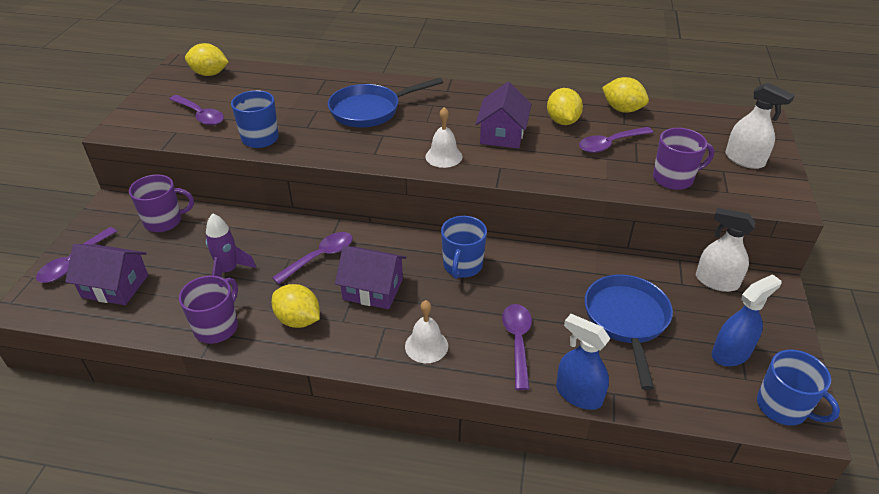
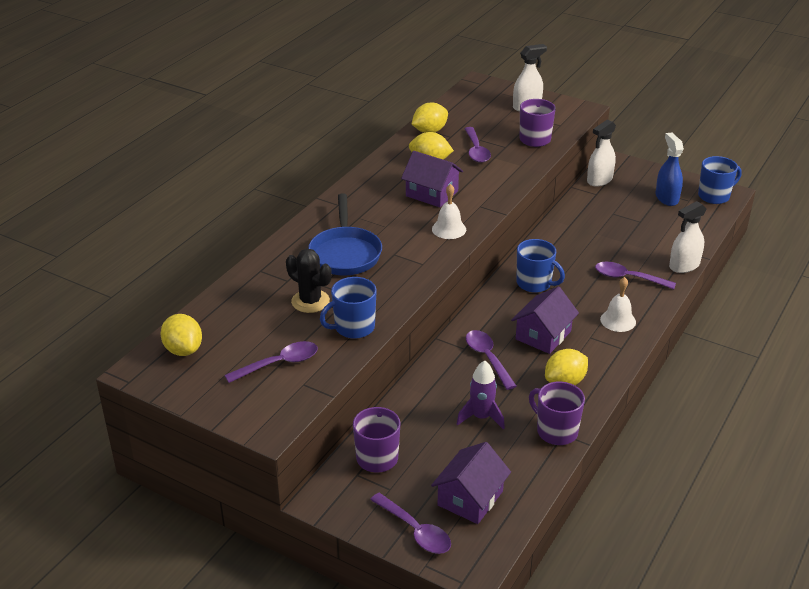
camera: 70 degrees left, 5 degrees down
yellow lemon [185,43,228,76] -> yellow lemon turned 60 degrees counterclockwise [161,314,202,356]
blue spray bottle [556,314,610,410] -> white spray bottle [669,201,707,273]
blue pan [585,274,673,390] -> none
none -> black cactus [286,249,332,313]

